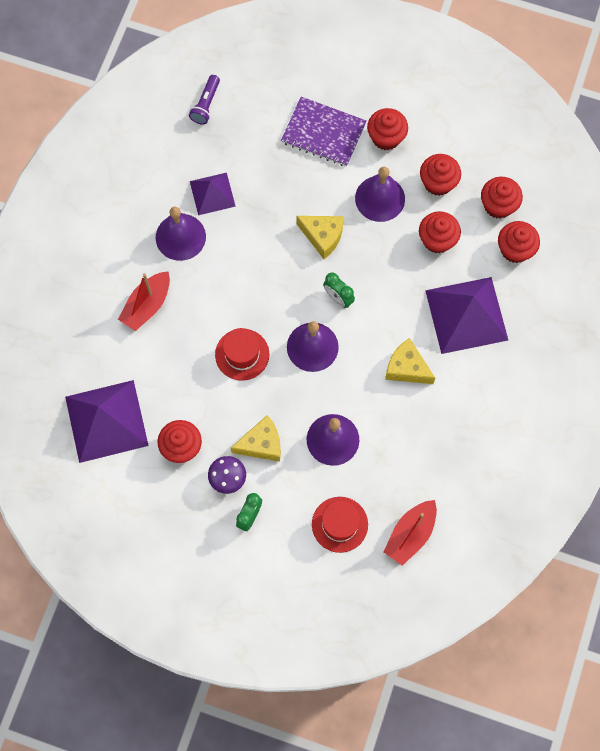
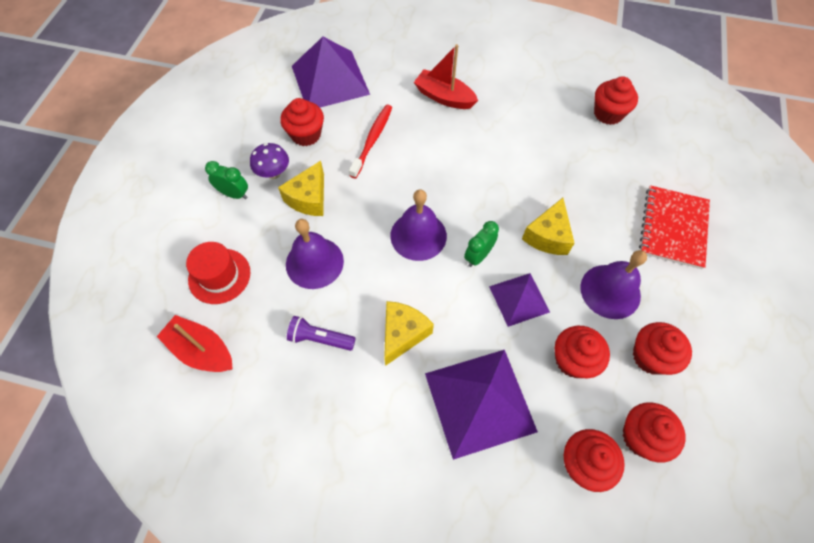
camera: 85 degrees right, 10 degrees down
purple bell [156,207,206,261] -> none
purple flashlight [189,75,220,125] -> purple flashlight moved to [287,316,356,351]
purple pyramid [190,173,236,215] -> purple pyramid moved to [489,273,550,327]
red hat [215,328,269,381] -> none
yellow cheese [231,415,281,462] -> yellow cheese turned 45 degrees clockwise [278,161,324,216]
purple notebook [281,97,366,167] -> red notebook [639,185,710,269]
red cupcake [367,108,408,150] -> red cupcake moved to [594,77,638,125]
none -> red toothbrush [349,105,392,178]

